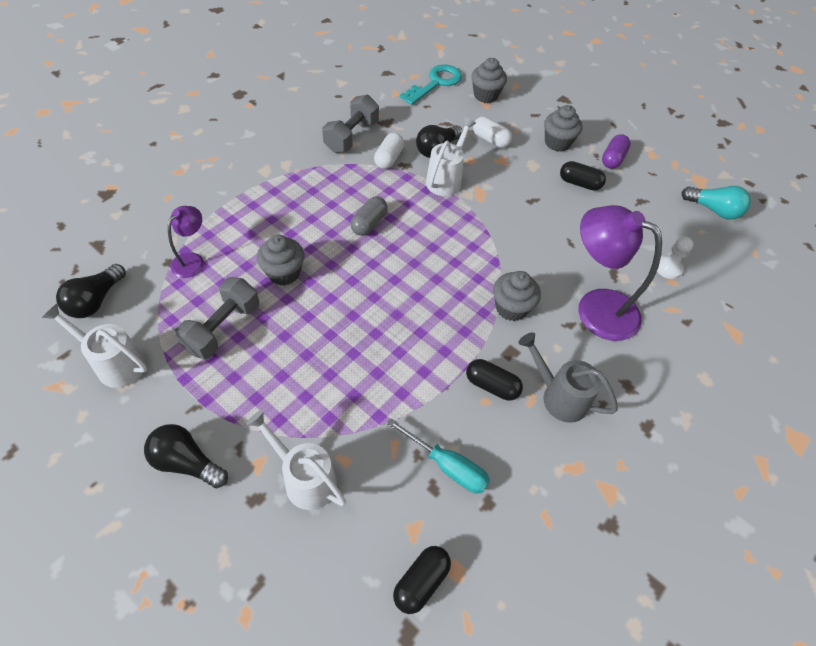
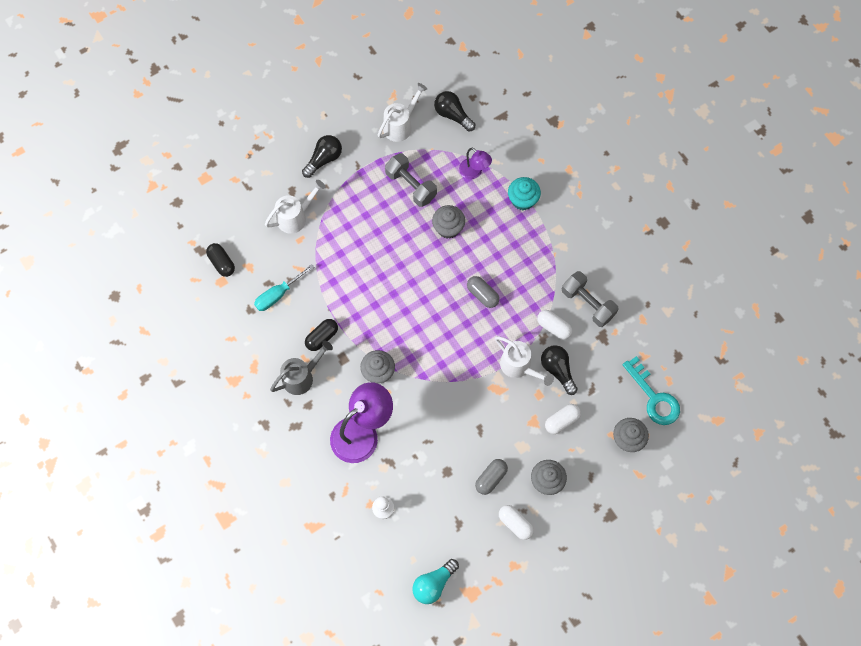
camera: 110 degrees right, 15 degrees up
black capsule [560,161,606,190] -> grey capsule [475,459,508,495]
purple capsule [602,134,631,169] -> white capsule [499,505,534,540]
none -> turquoise cupcake [508,177,541,210]

